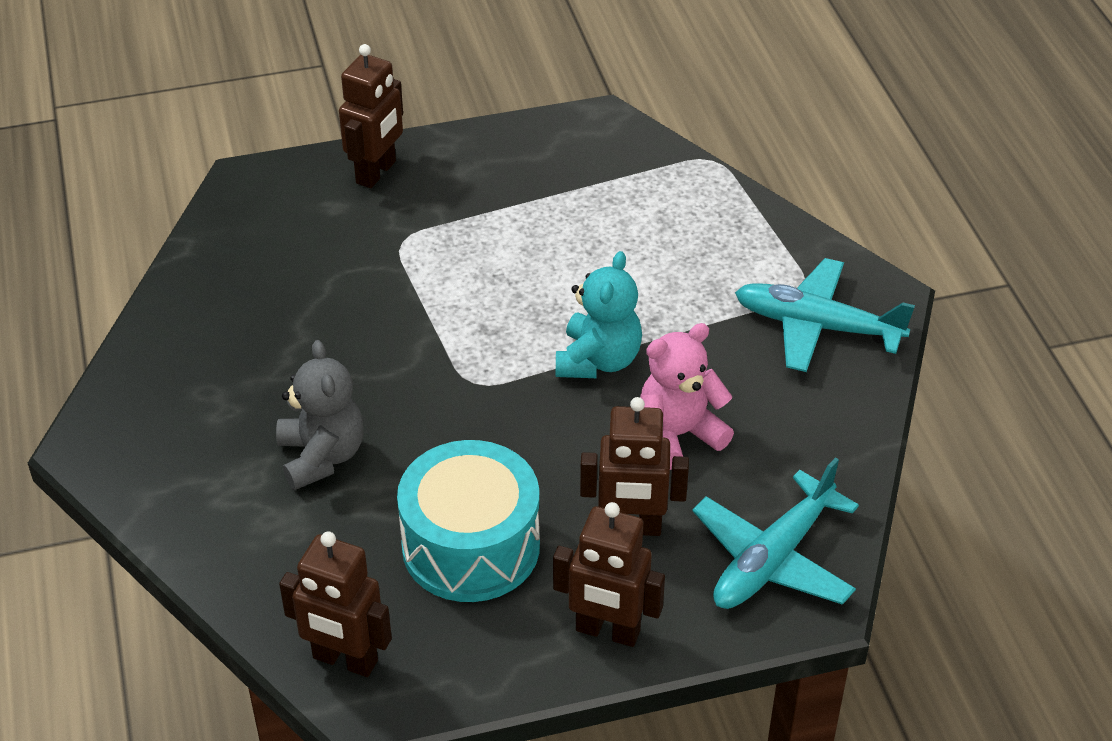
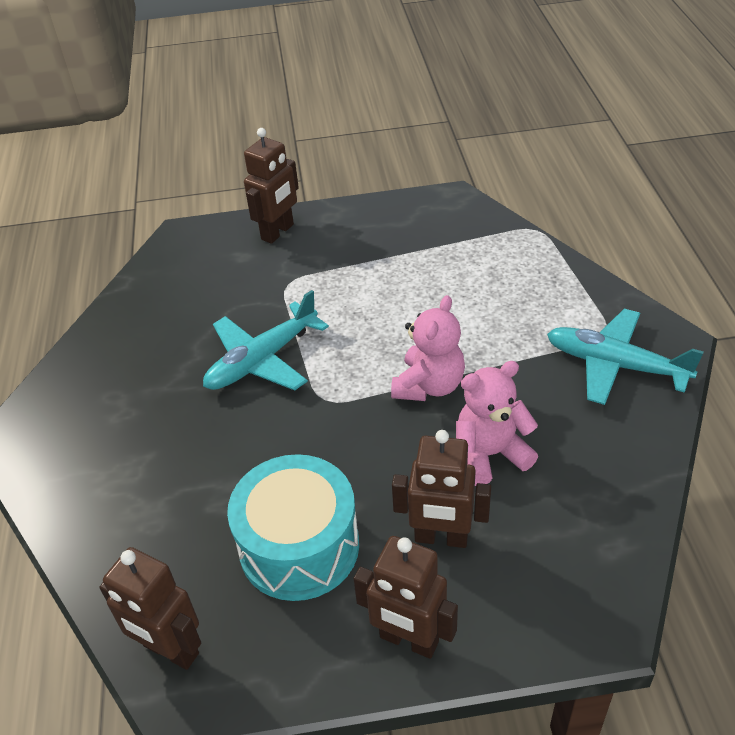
camera: 10 degrees right, 0 degrees up
grey teddy bear [276,340,364,490] -> none
turquoise teddy bear [556,251,642,378] -> pink teddy bear [391,295,465,401]
turquoise plane [693,458,859,609] -> turquoise plane moved to [203,290,329,391]

